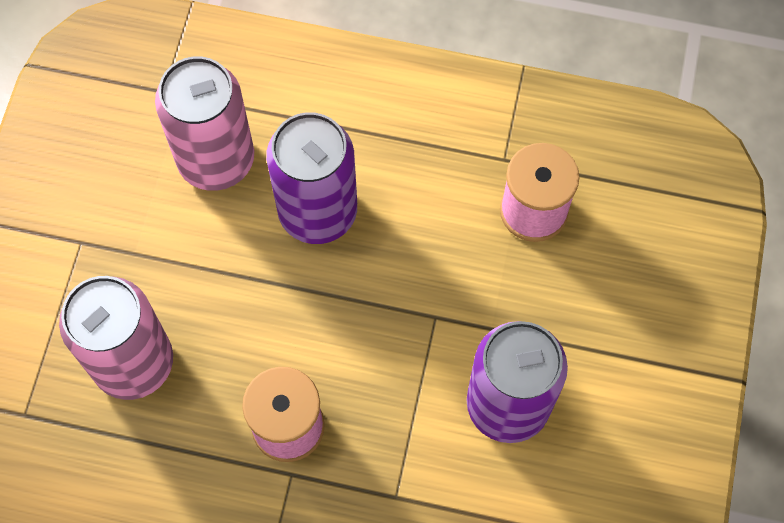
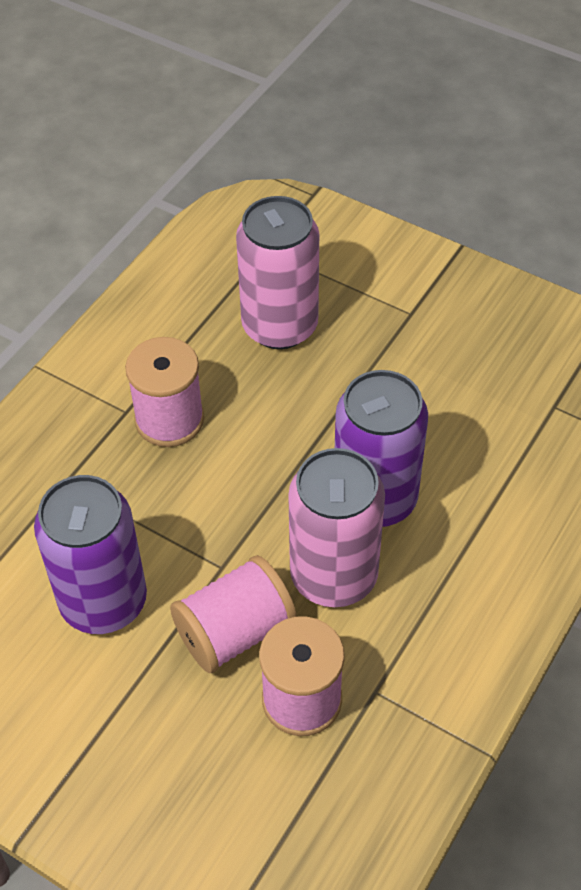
camera: 110 degrees right, 15 degrees down
pink can [155,56,254,191] -> pink can moved to [288,448,385,607]
none -> pink spool [170,555,296,673]

